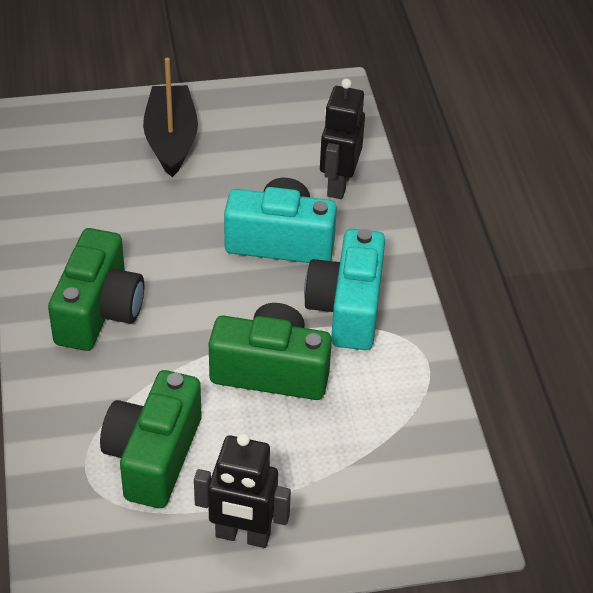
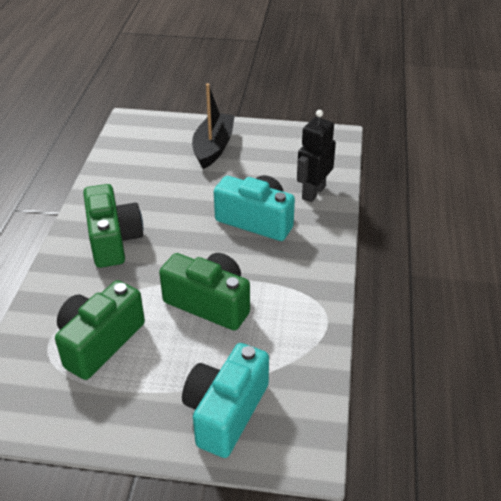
camera: 20 degrees right, 5 degrees down
green camera [48,228,144,351] -> green camera turned 45 degrees counterclockwise [83,184,143,268]
black robot [194,433,291,548] -> none
turquoise camera [304,229,385,350] -> turquoise camera moved to [182,343,269,458]

